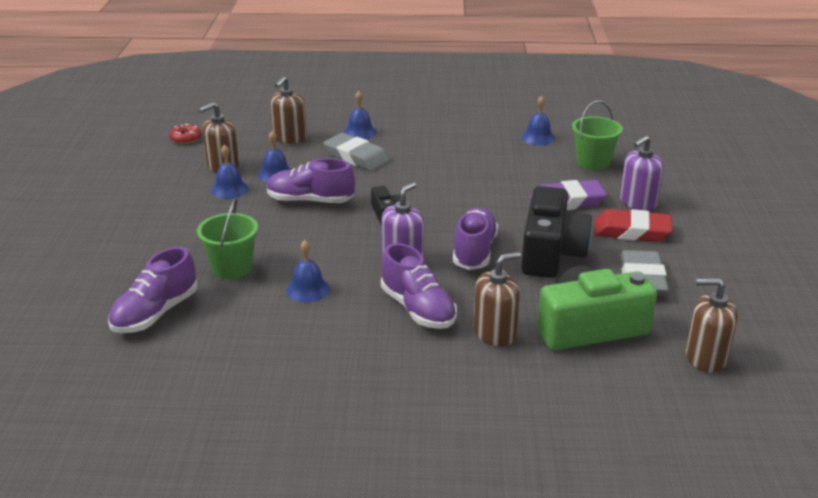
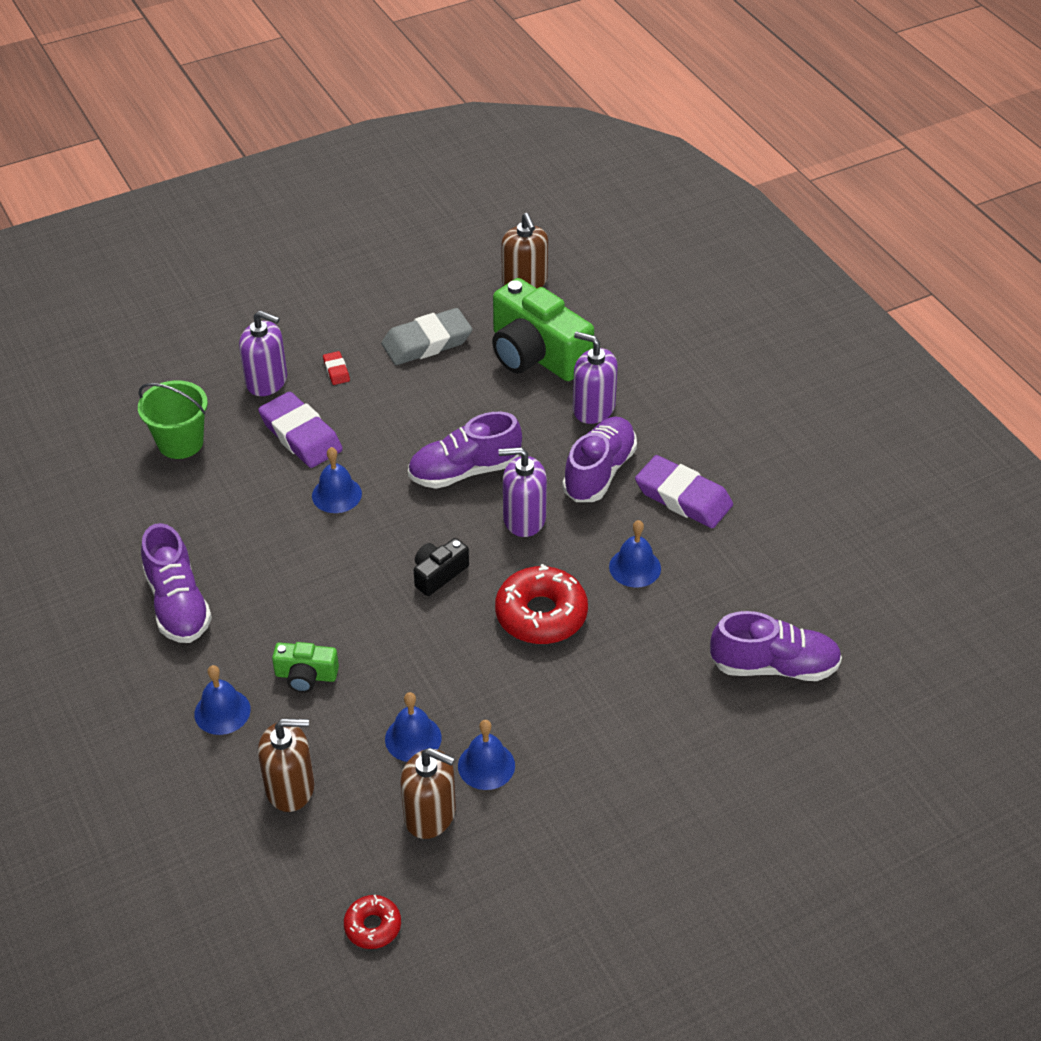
camera: 120 degrees left, 15 degrees up
green bucket [197,198,258,279] -> none
purple shoe [266,158,355,203] -> purple shoe moved to [141,523,212,643]
grey eraser [324,133,390,171] -> green camera [272,642,339,693]
brown soap dispenser [474,252,521,347] -> purple soap dispenser [573,331,618,424]
black camera [521,186,592,278] -> none
blue bell [522,96,555,145] -> blue bell moved to [312,447,362,513]
red eraser [594,209,673,242] -> red eraser [323,351,350,385], size x0.45
none -> red donut [495,564,588,644]
none -> purple eraser [635,455,733,528]

